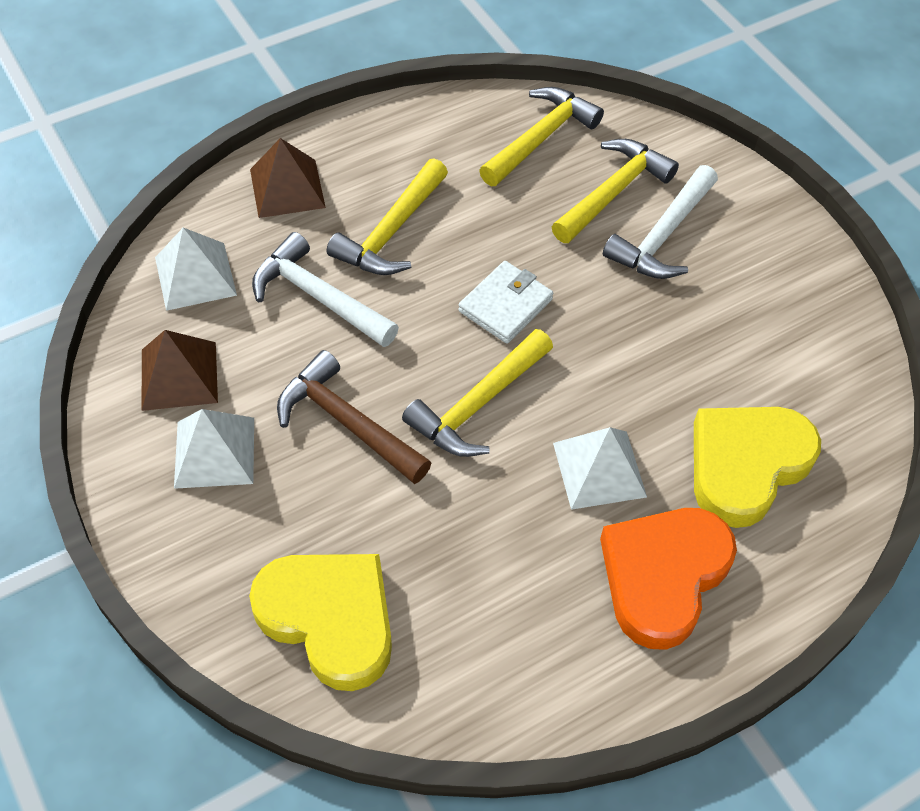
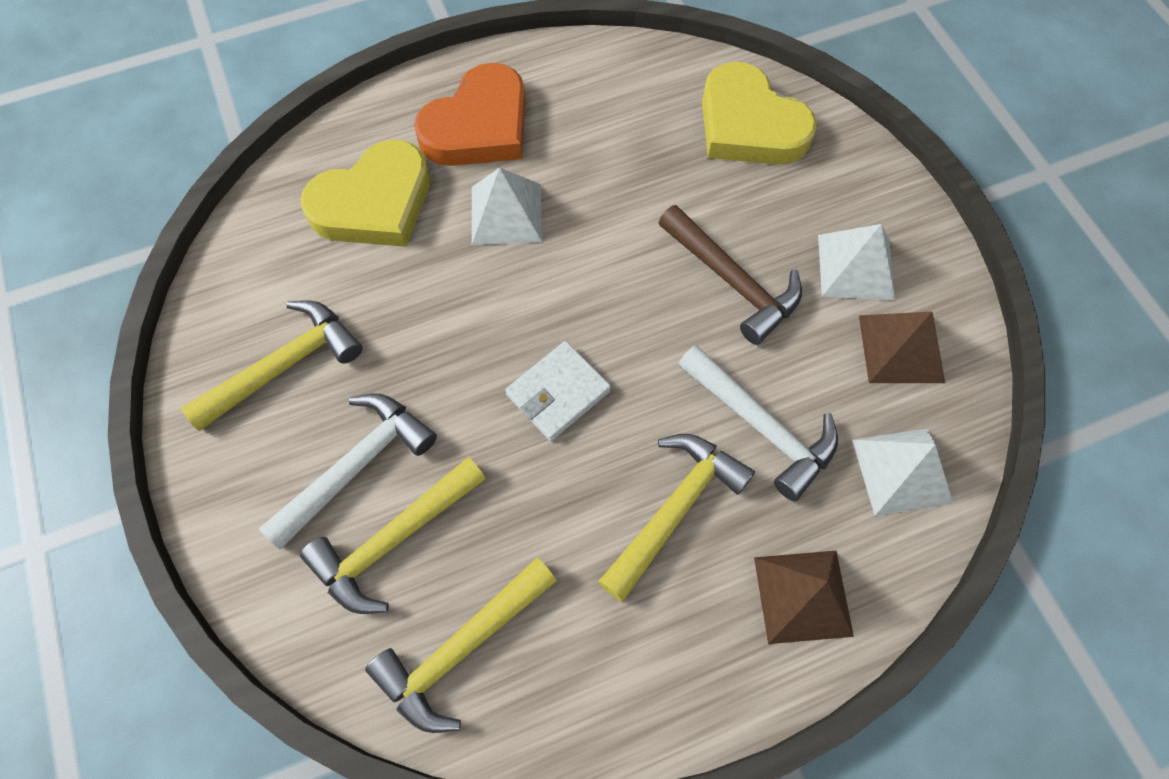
camera: 170 degrees left, 10 degrees up
yellow hammer [402,329,553,457] -> yellow hammer moved to [181,301,362,431]

